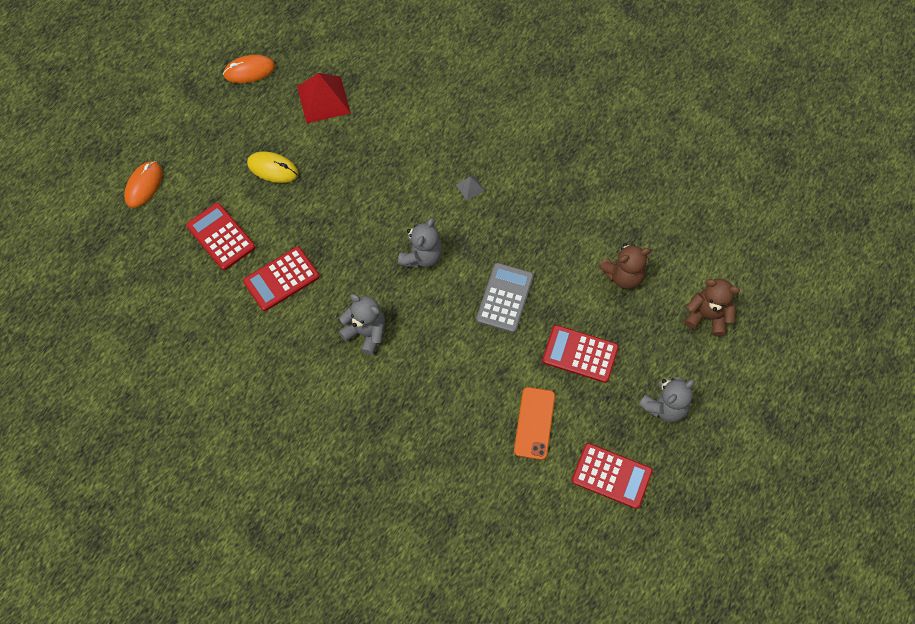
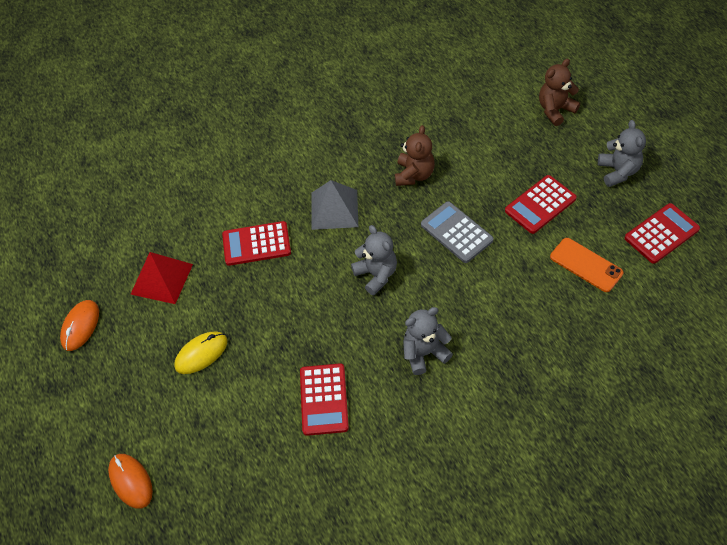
camera: 55 degrees left, 10 degrees down
red calculator [186,203,255,270] -> red calculator moved to [222,221,291,266]
grey pyramid [456,175,485,200] -> grey pyramid [312,180,358,230], size x2.19
brown teddy bear [599,243,651,289] -> brown teddy bear moved to [395,125,435,186]

